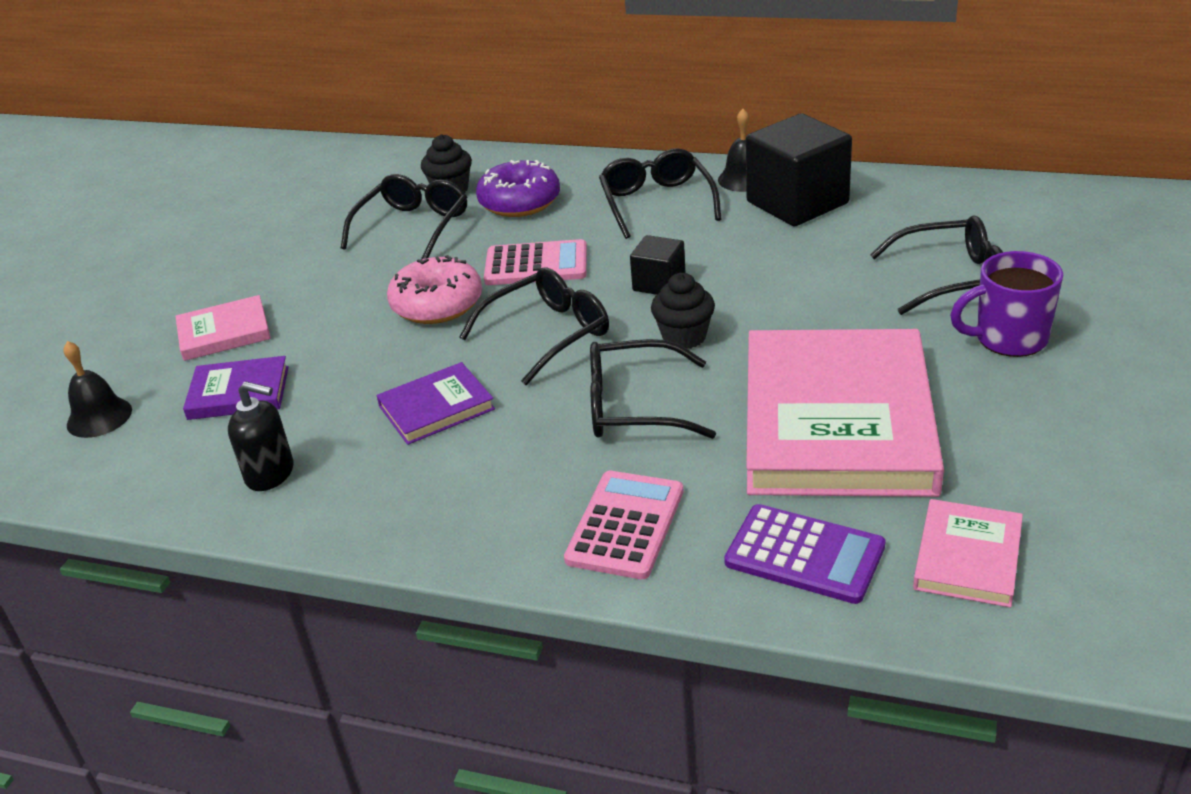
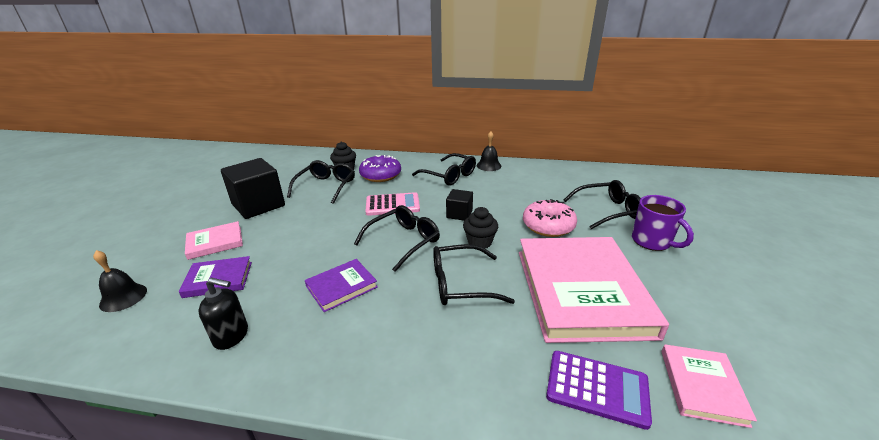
camera: 10 degrees left, 5 degrees down
pink donut [387,255,482,324] -> pink donut moved to [523,199,577,237]
pink calculator [564,471,683,579] -> none
black glasses [599,148,721,239] -> black glasses turned 150 degrees clockwise [412,153,476,186]
black cube [746,113,852,227] -> black cube moved to [221,158,285,219]
purple mug [950,251,1063,357] -> purple mug turned 105 degrees counterclockwise [632,195,694,251]

